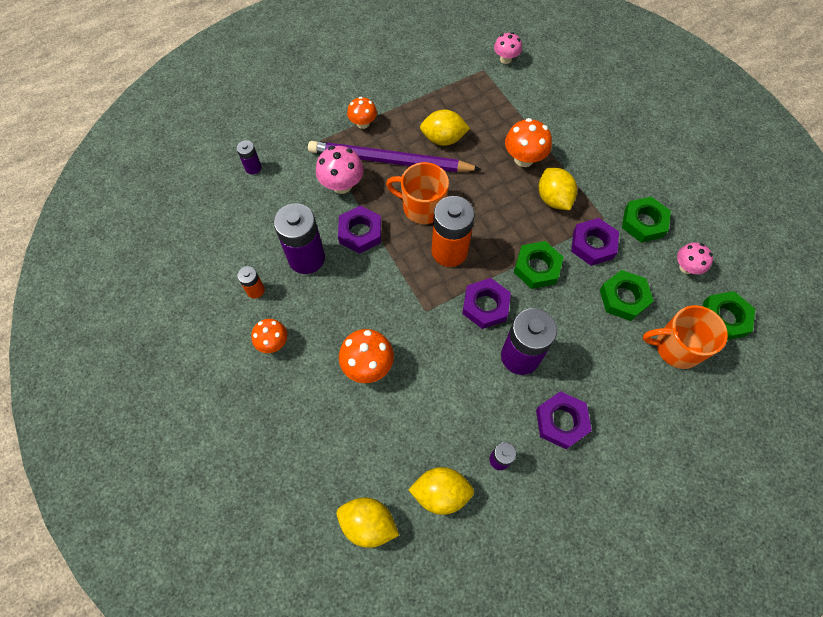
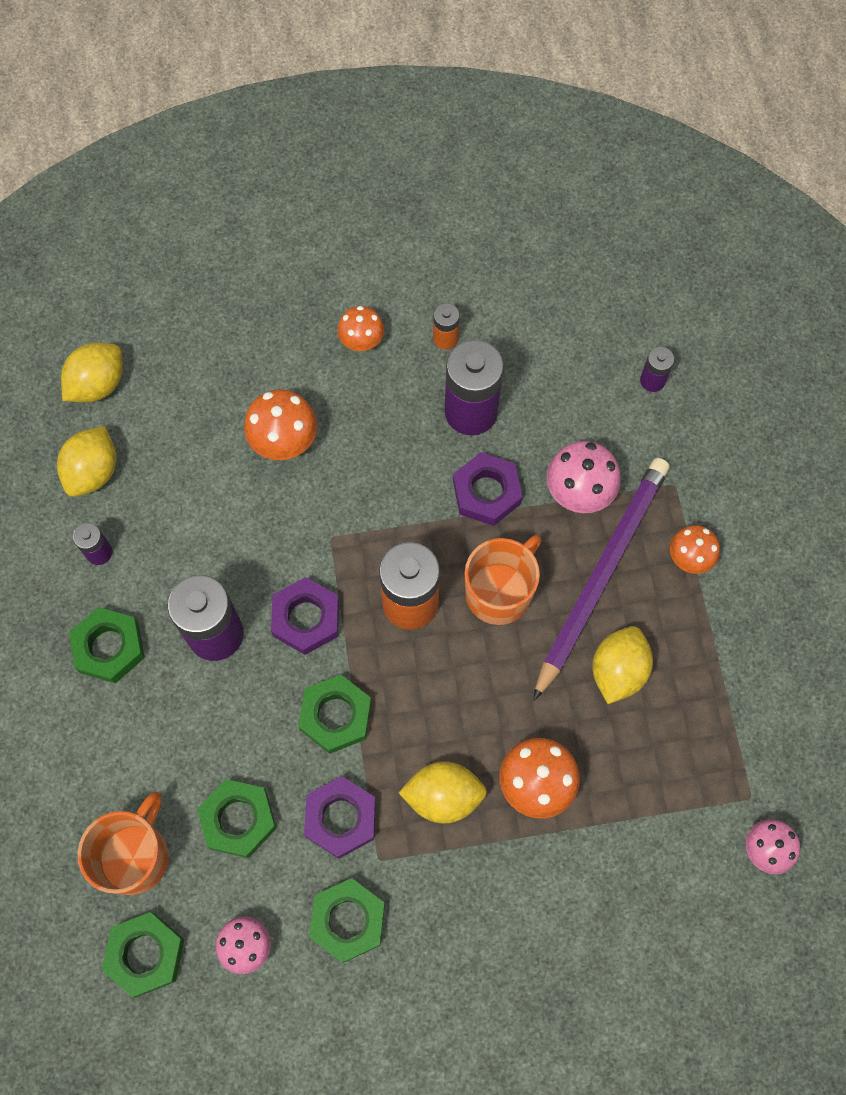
camera: 110 degrees right, 5 degrees up
purple nut [536,391,592,449] -> green nut [69,607,145,683]

